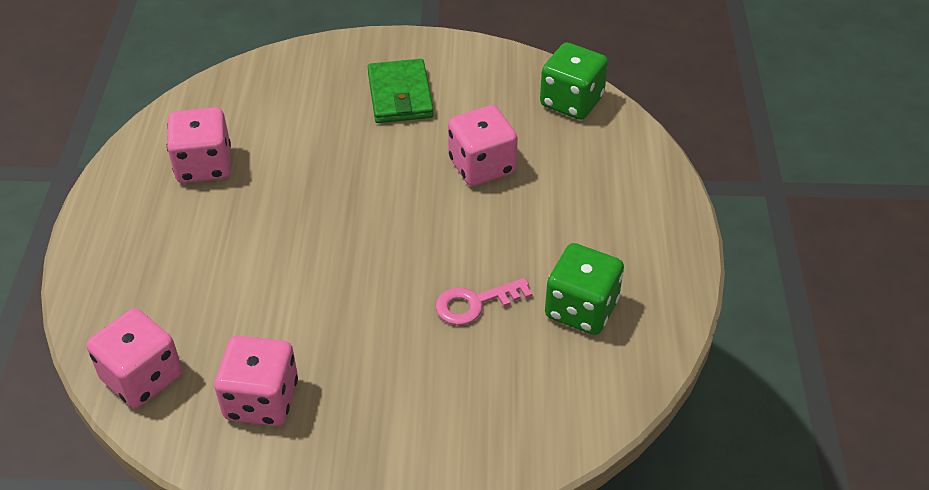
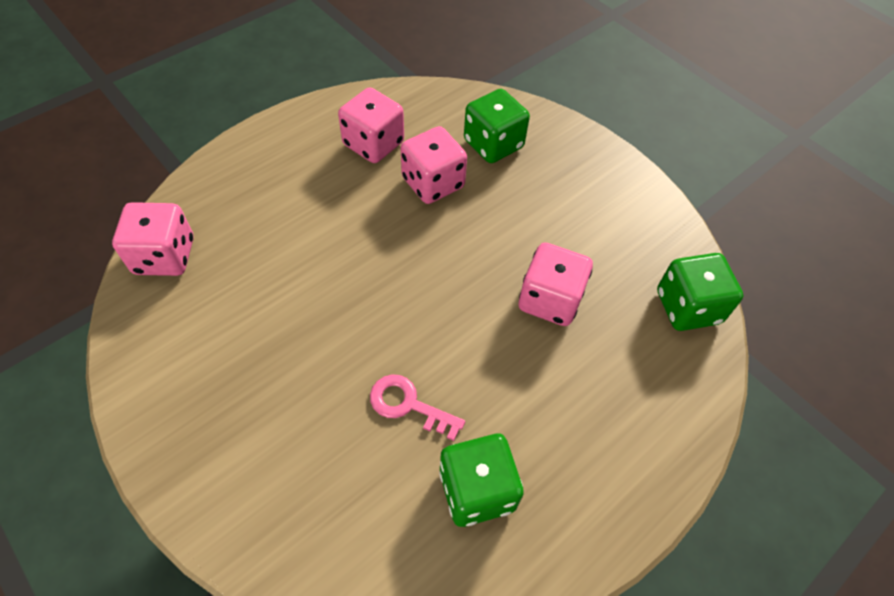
camera: 45 degrees right, 10 degrees up
pink dice [214,336,298,426] -> pink dice moved to [401,126,467,204]
green wallet [367,59,434,123] -> none
none -> green dice [464,89,530,163]

